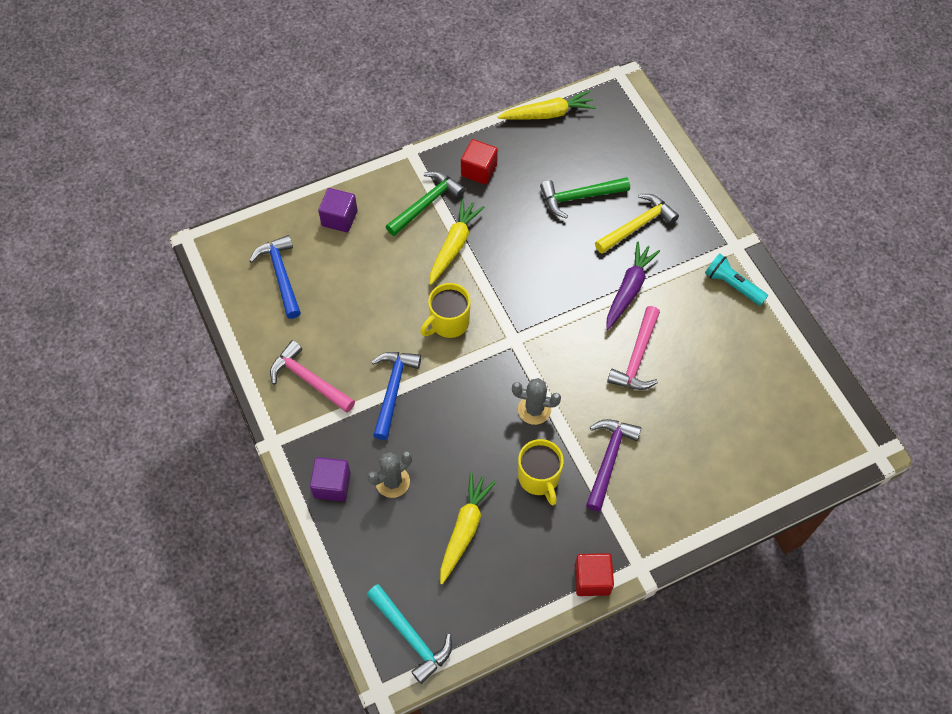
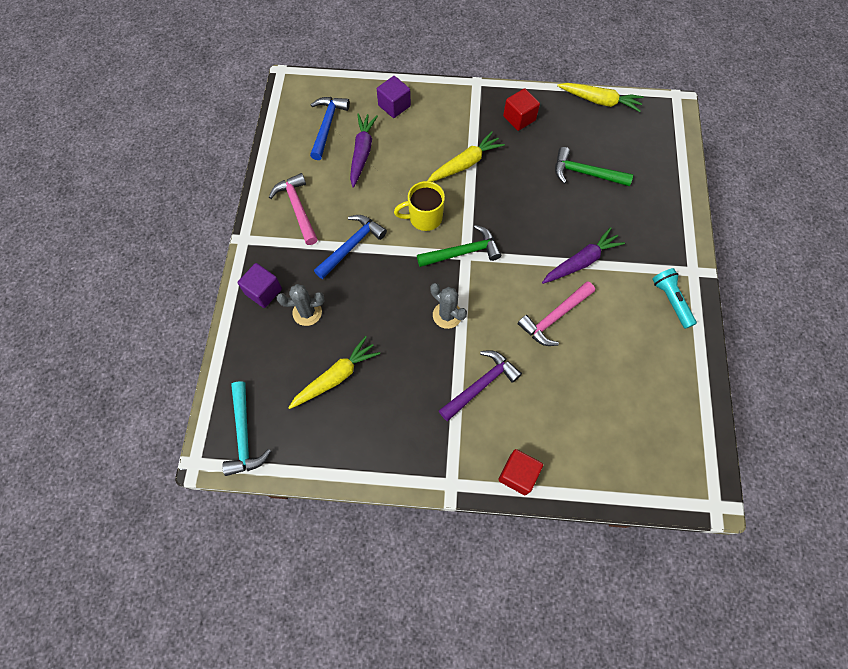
camera: 30 degrees right, 5 degrees up
green hammer [386,171,465,236] -> green hammer moved to [417,225,501,267]
yellow mug [518,439,564,505] -> none
red cube [575,553,614,596] -> red cube moved to [498,449,543,495]
yellow hammer [595,194,679,254] -> none
none -> purple carrot [350,113,378,188]

